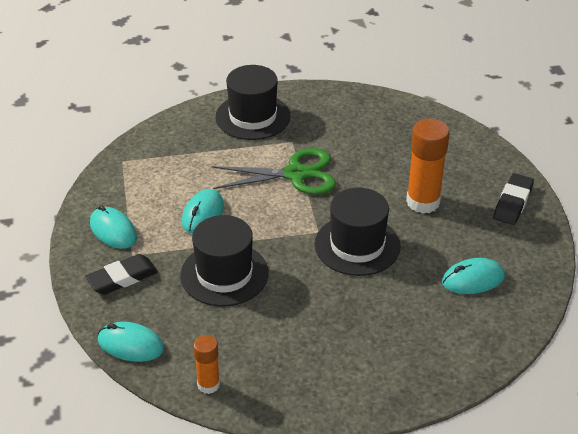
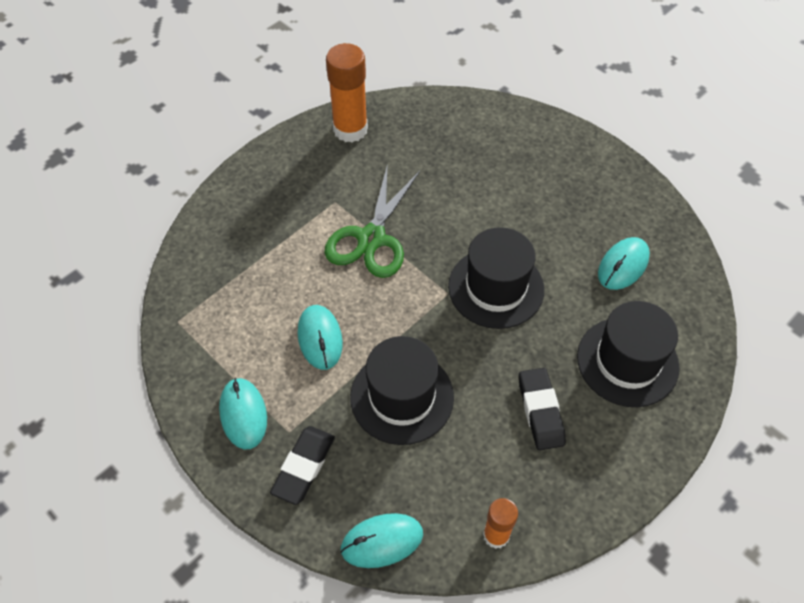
camera: 35 degrees left, 15 degrees up
turquoise mouse [90,205,137,249] -> turquoise mouse turned 60 degrees clockwise [219,378,267,450]
green scissors [212,148,336,195] -> green scissors turned 150 degrees clockwise [324,163,420,278]
black hat [215,65,291,140] -> black hat moved to [577,301,680,407]
orange glue stick [406,119,450,213] -> orange glue stick moved to [326,43,368,143]
black eraser [493,173,534,225] -> black eraser moved to [519,368,566,450]

